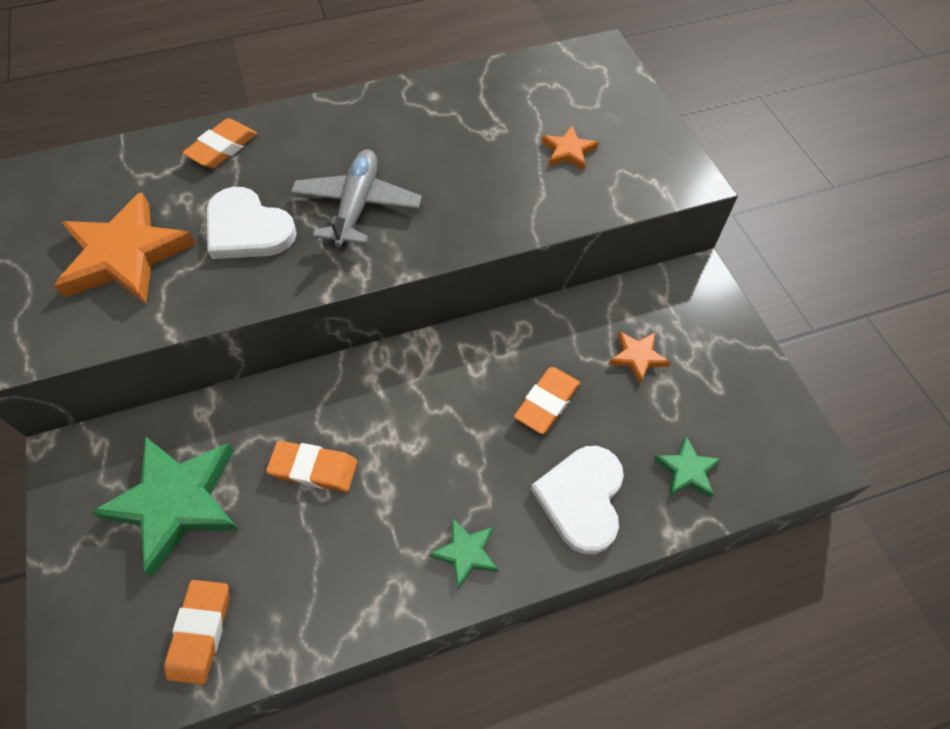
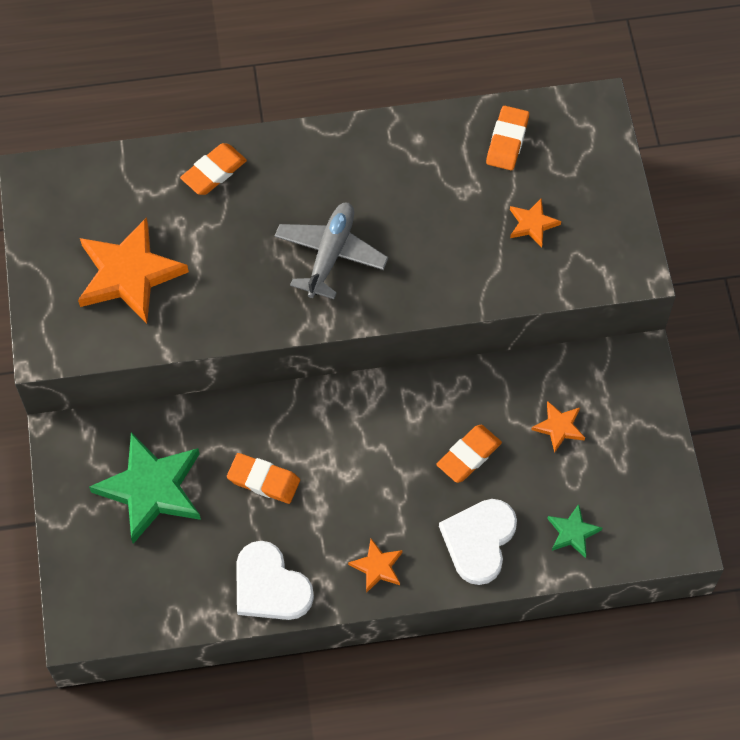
camera: 10 degrees right, 5 degrees up
orange eraser [164,580,229,685] -> orange eraser moved to [486,106,529,170]
white heart [207,187,297,259] -> white heart moved to [236,541,314,620]
green star [429,518,498,589] -> orange star [348,539,403,593]

